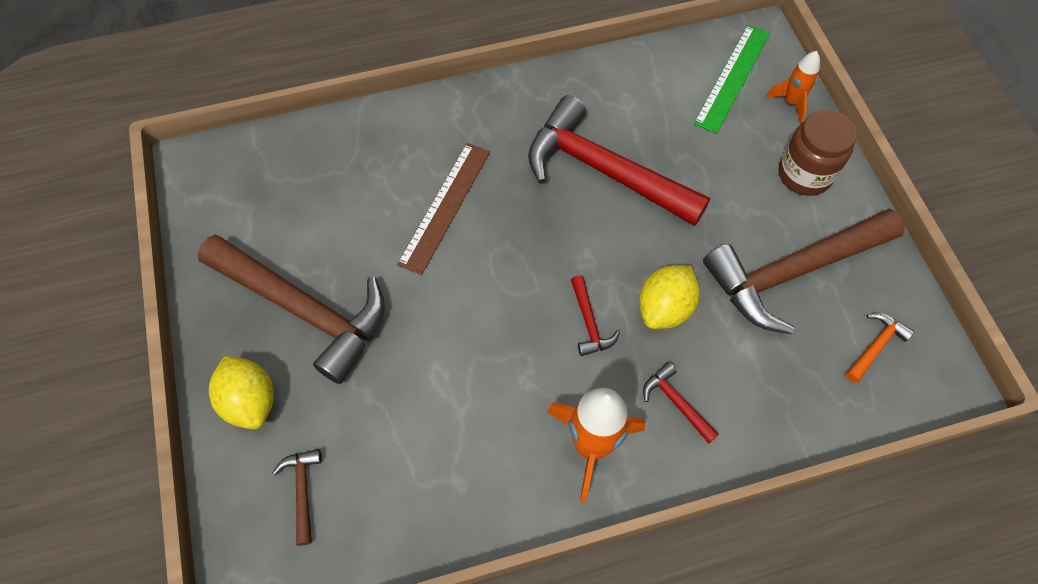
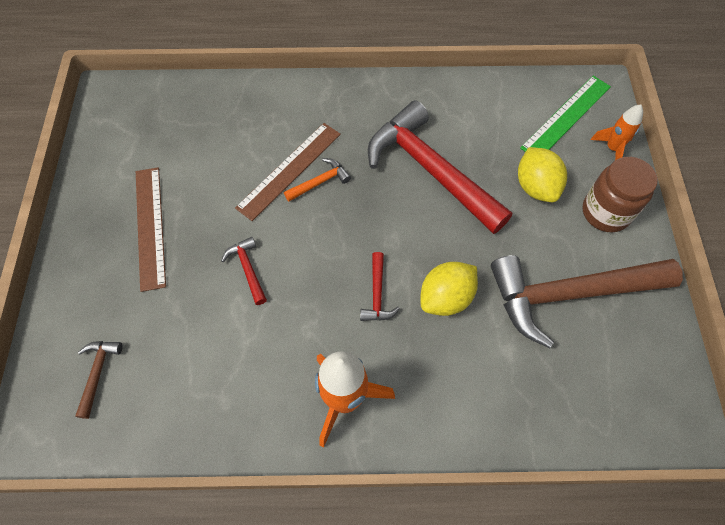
camera: 15 degrees right, 0 degrees up
brown hammer [198,234,385,384] -> brown ruler [136,168,166,292]
yellow lemon [209,356,274,429] -> yellow lemon moved to [518,147,567,202]
red hammer [643,362,719,444] -> red hammer moved to [221,237,267,305]
orange hammer [846,313,915,383] -> orange hammer moved to [284,158,351,202]

